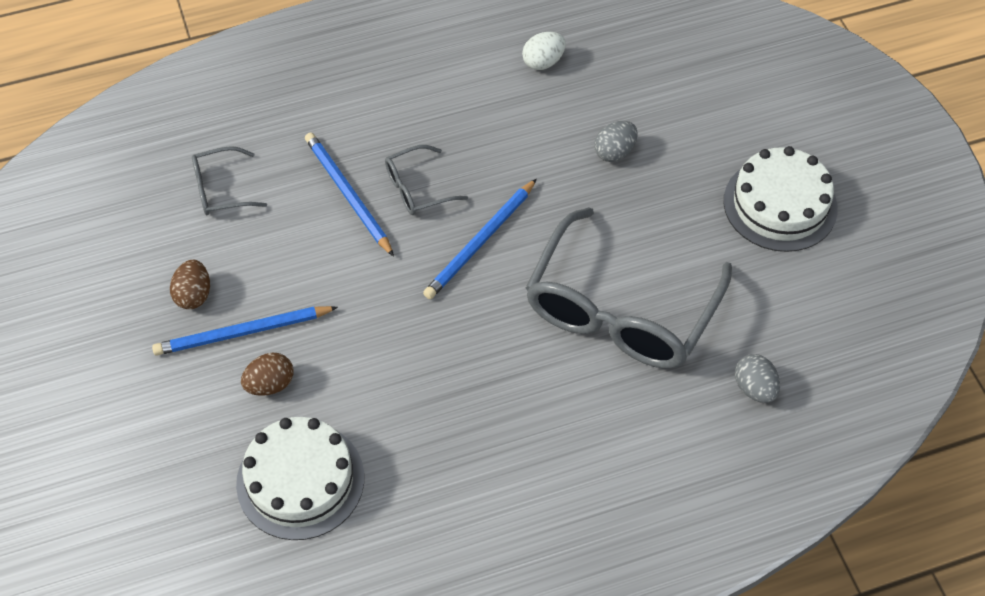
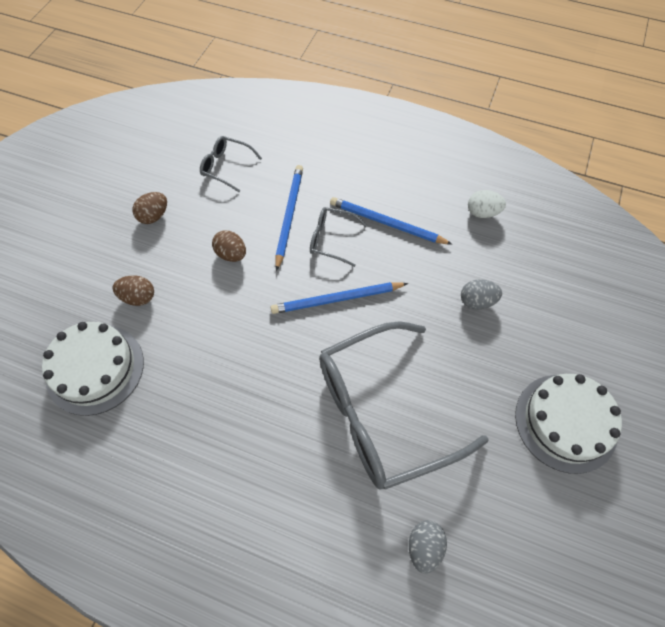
camera: 40 degrees right, 5 degrees up
blue pencil [152,306,338,356] -> blue pencil moved to [330,197,453,245]
none -> brown egg [212,230,246,262]

